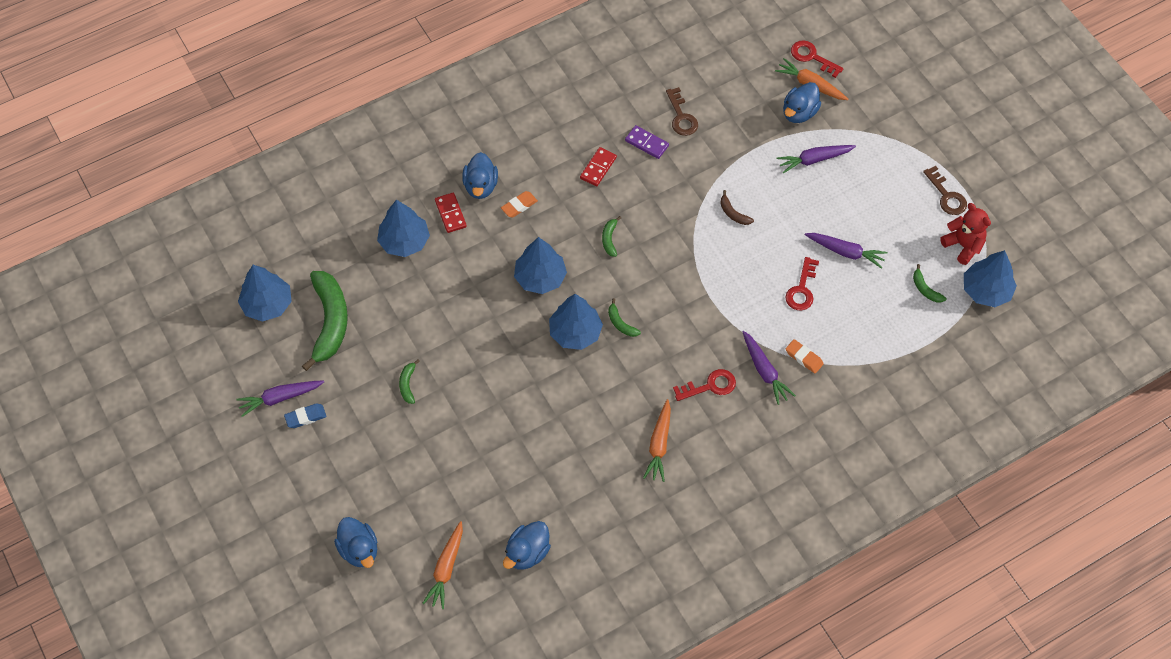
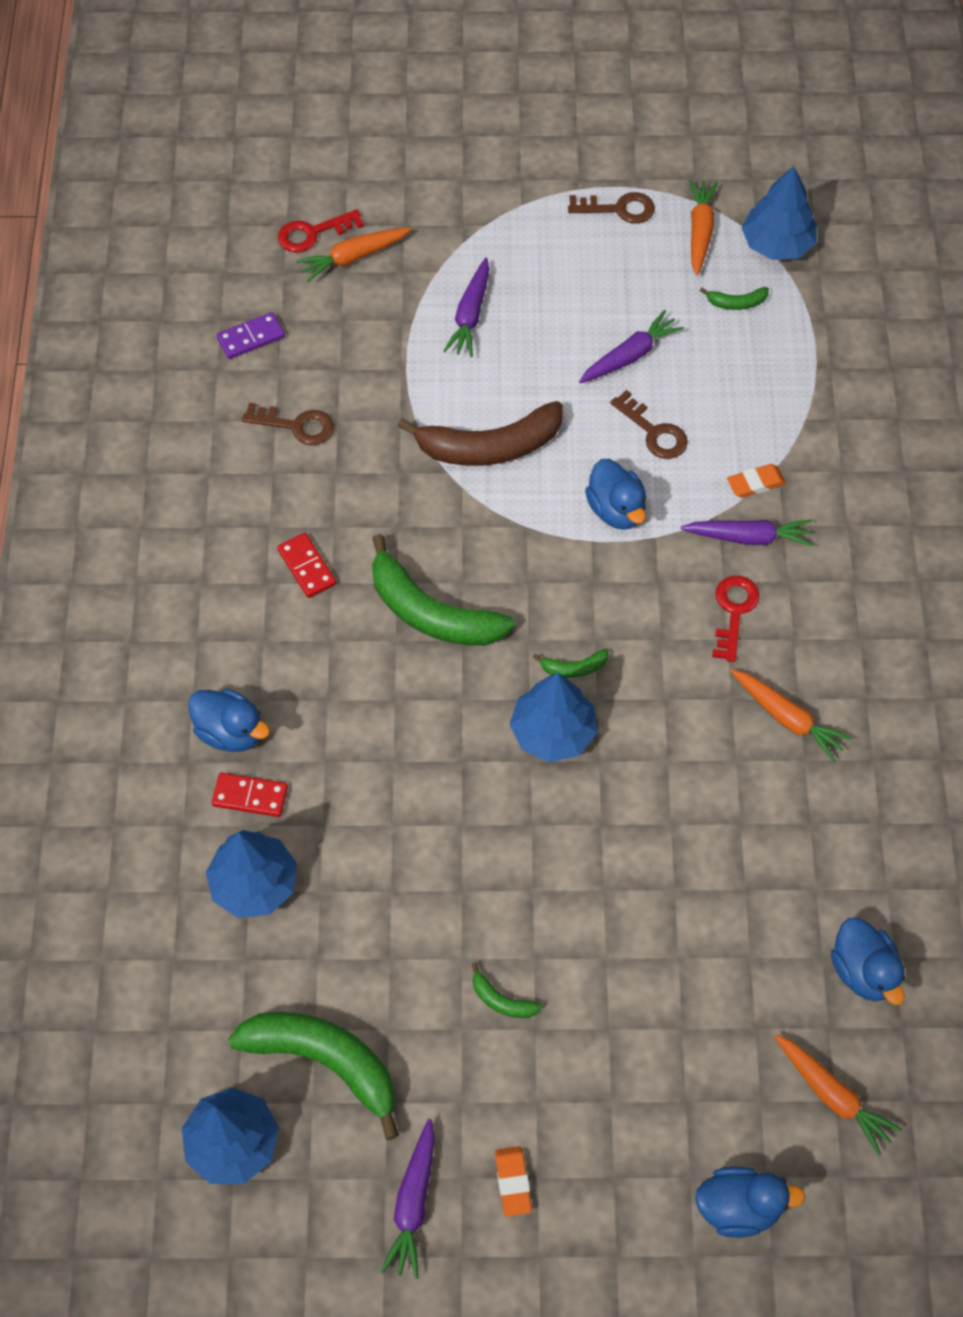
camera: 60 degrees left, 0 degrees up
blue eraser [284,404,326,428] -> none
orange eraser [501,191,538,218] -> orange eraser moved to [495,1146,532,1216]
blue tree [514,237,567,294] -> none
green banana [602,216,621,257] -> green banana [372,534,515,646], size x2.31
purple domino [625,125,669,159] -> purple domino moved to [216,312,285,359]
brown banana [720,190,754,225] -> brown banana [398,401,562,466], size x2.31
blue duck [783,82,821,123] -> blue duck moved to [585,459,646,530]
red key [785,257,819,311] -> brown key [611,390,688,459]
red teddy bear [940,203,991,265] -> orange carrot [689,180,718,276]

